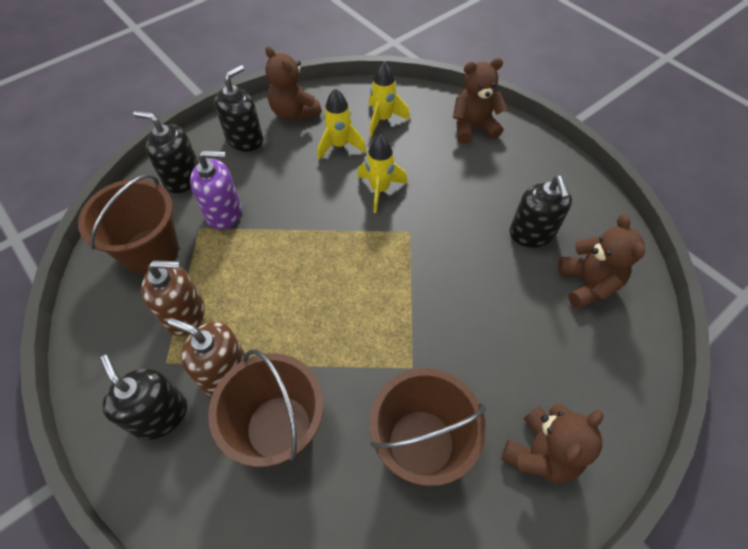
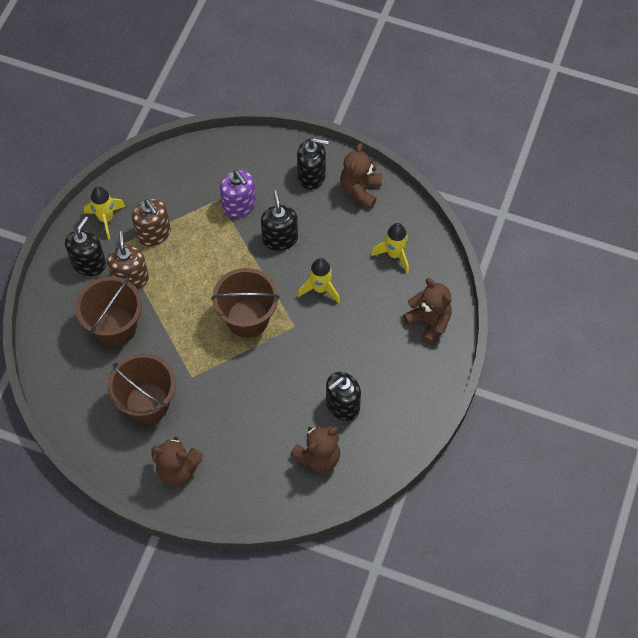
camera: 60 degrees right, 5 degrees up
brown bucket [78,174,179,274] -> brown bucket moved to [211,268,280,338]
black soap dispenser [133,111,199,193] -> black soap dispenser moved to [261,190,298,251]
yellow rocket [318,88,366,160] -> yellow rocket moved to [84,187,126,240]

